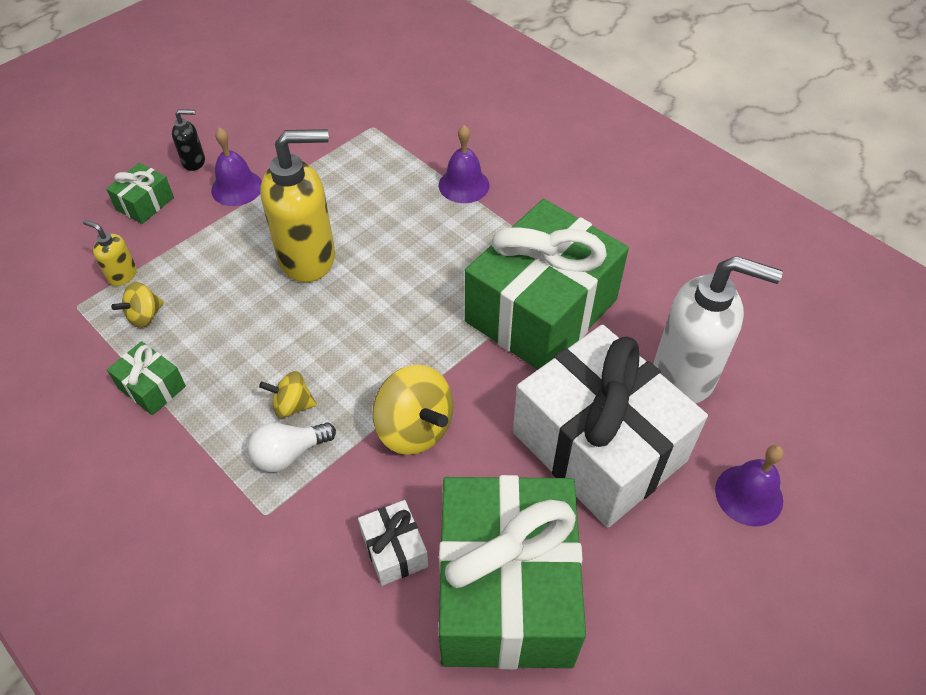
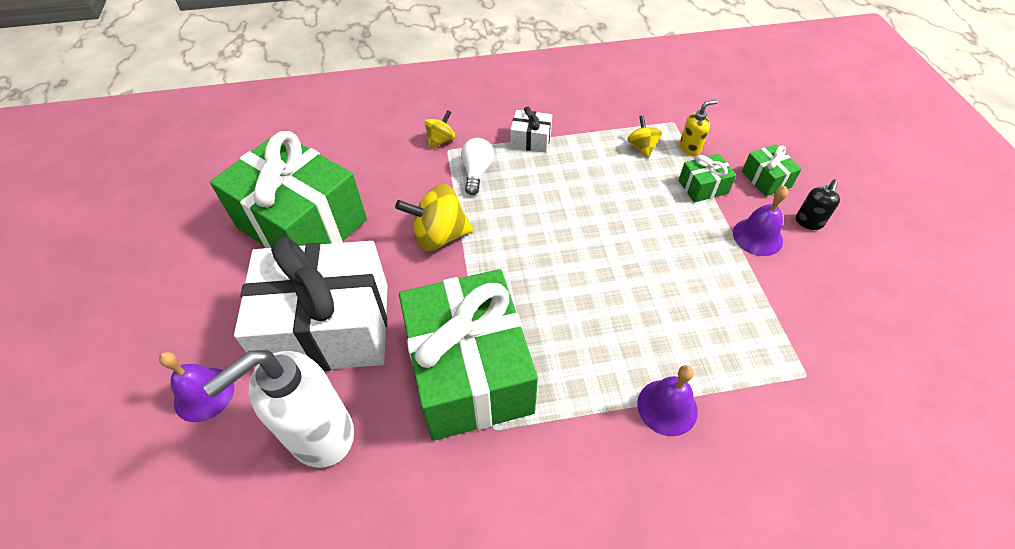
camera: 125 degrees right, 0 degrees up
green gift [107,341,186,415] -> green gift moved to [679,154,736,203]
yellow spinning top [259,371,317,418] -> yellow spinning top moved to [425,110,455,149]
yellow soap dispenser [261,129,335,282] -> none
white gift [358,500,428,586] -> white gift moved to [510,107,552,153]

